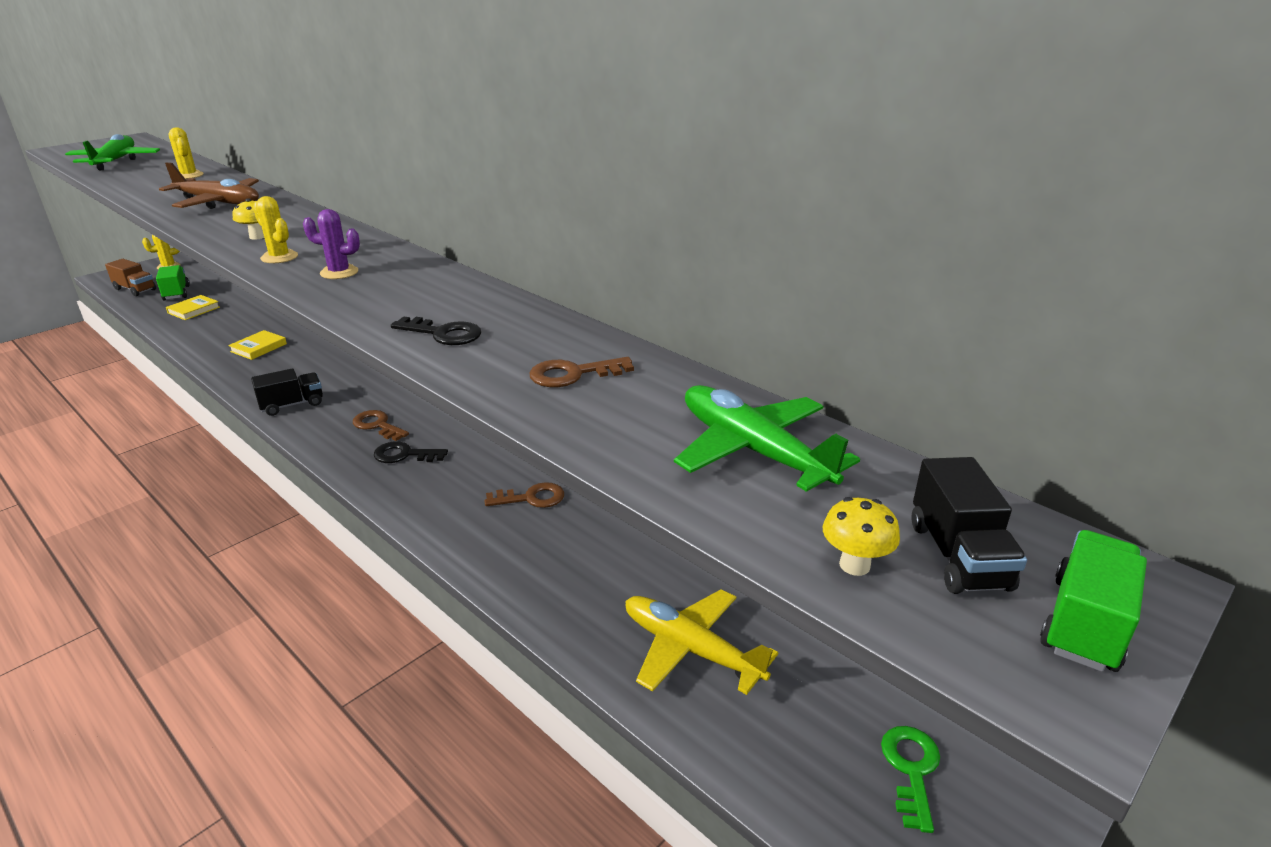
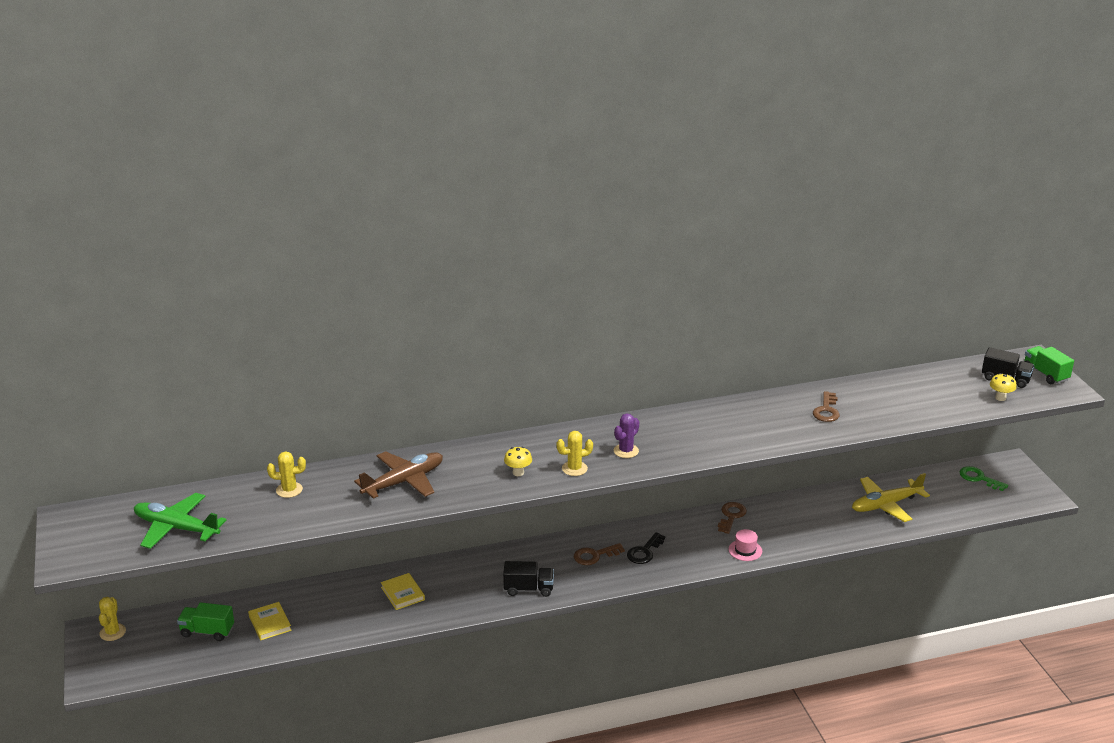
camera: 60 degrees left, 0 degrees up
brown truck [105,259,156,296] -> none
black truck [251,369,323,416] -> black truck turned 90 degrees clockwise [503,561,554,597]
black key [391,316,481,345] -> none
green plane [674,385,860,492] -> none
none -> pink hat [729,529,762,561]

